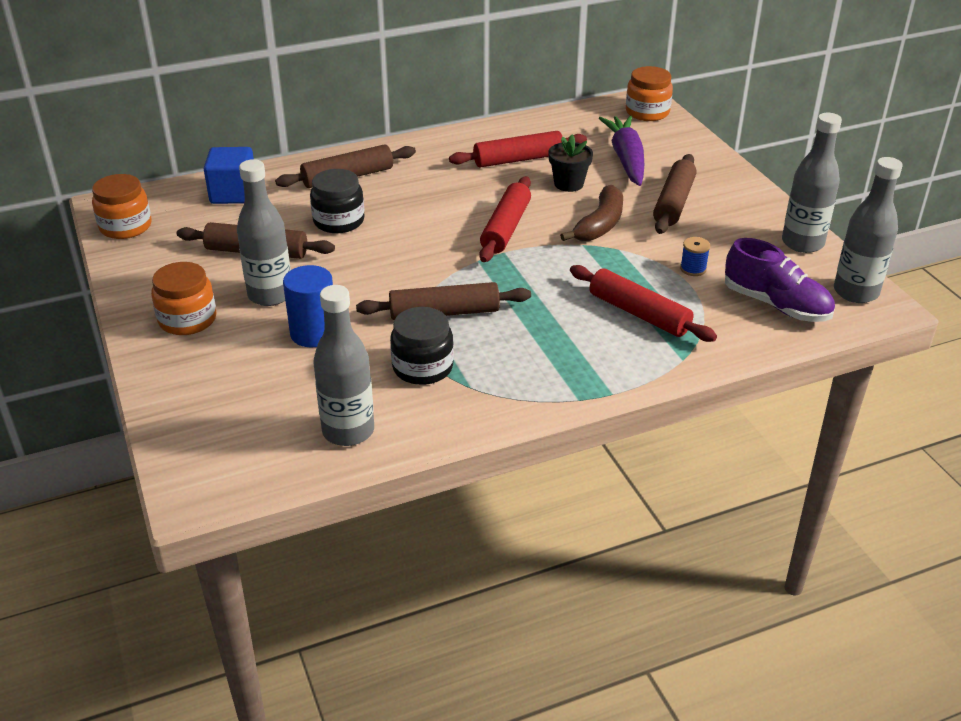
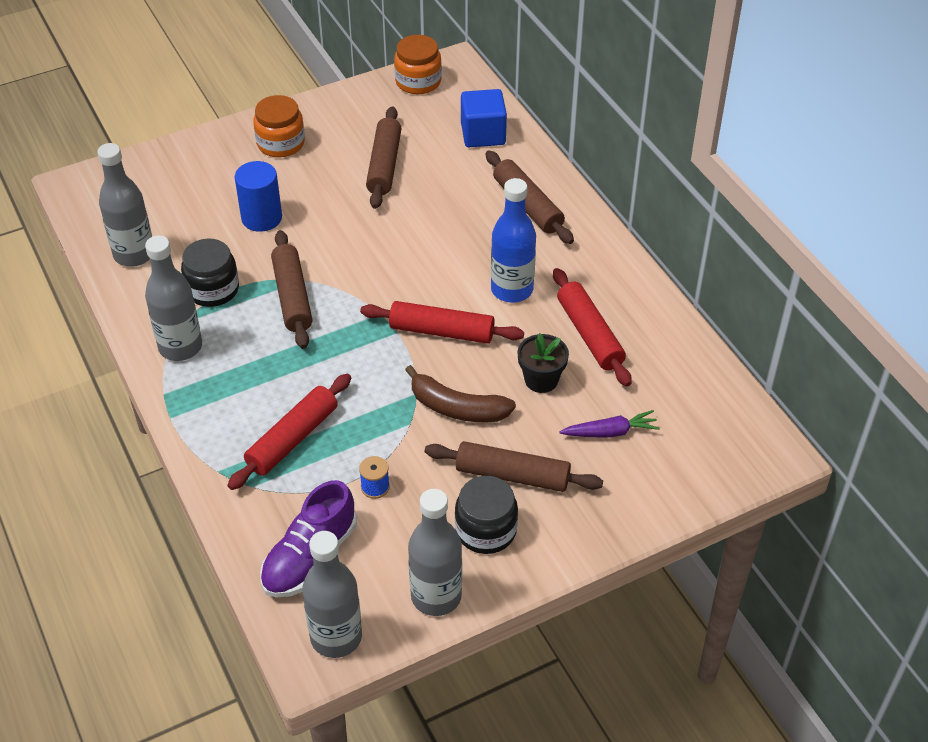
camera: 85 degrees right, 10 degrees up
grey bottle [237,159,291,306] -> grey bottle moved to [145,235,202,361]
black jar [310,169,365,233] -> black jar moved to [455,476,518,554]
purple carrot [599,115,644,186] -> purple carrot [559,410,660,438], size x0.59
orange jar [626,66,673,121] -> none
none -> blue bottle [491,178,536,303]

